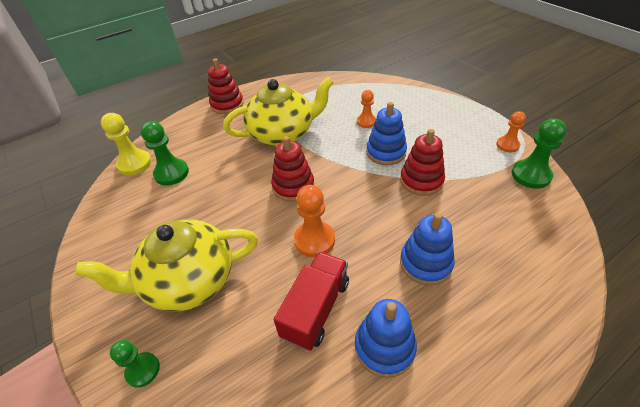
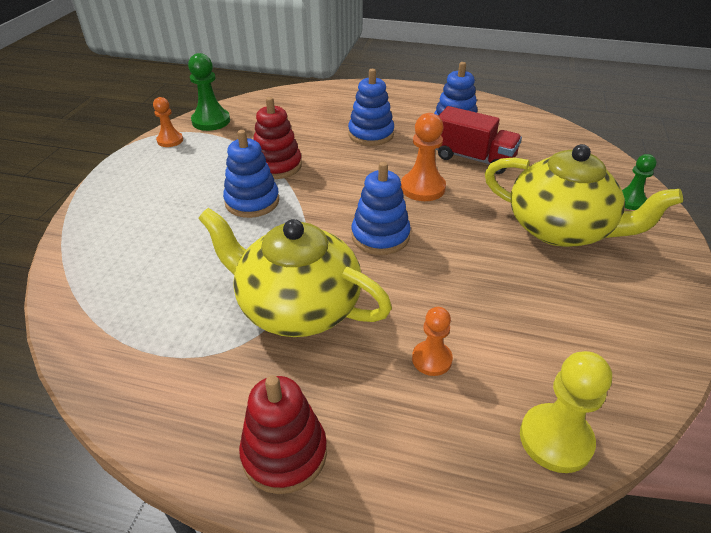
camera: 135 degrees left, 5 degrees down
green pawn [141,121,189,185] -> none
red stacking toy [271,136,315,202] -> blue stacking toy [351,162,411,255]
red truck [274,252,349,351] -> red truck turned 135 degrees counterclockwise [435,106,522,174]
orange pawn [357,90,376,128] -> orange pawn moved to [412,307,453,376]

